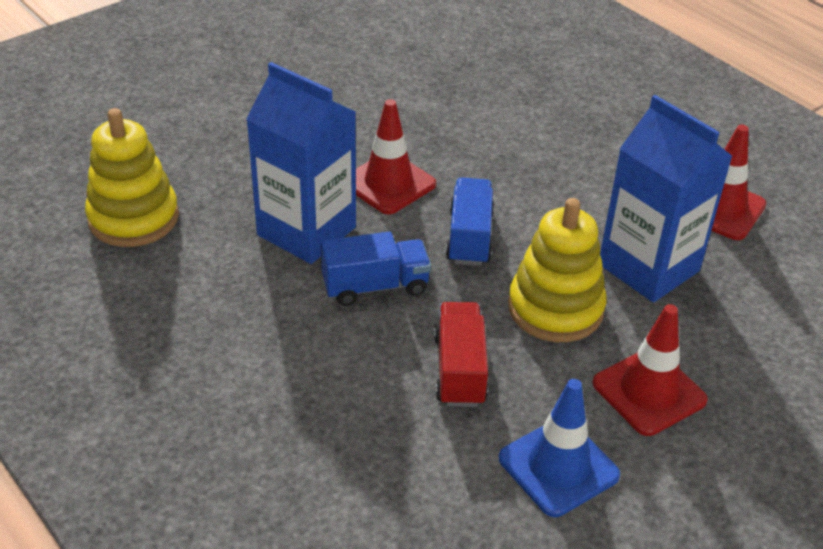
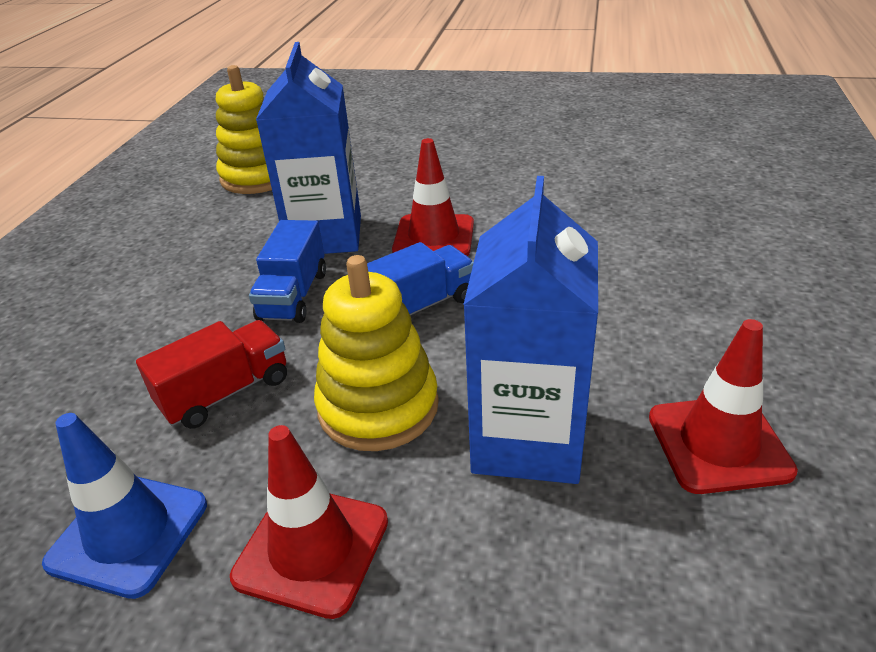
camera: 55 degrees right, 5 degrees down
blue truck [321,232,431,306] -> blue truck turned 60 degrees clockwise [249,220,326,323]

